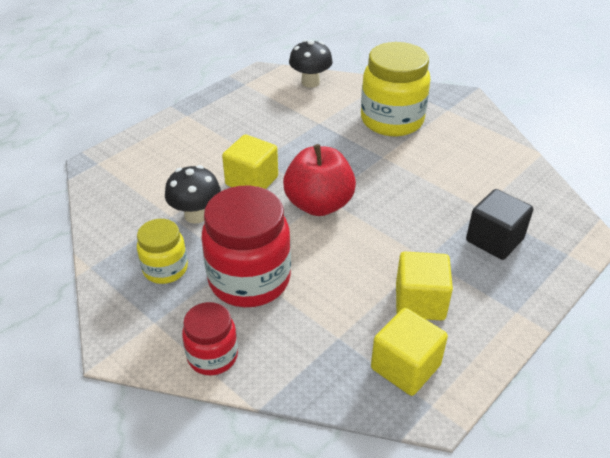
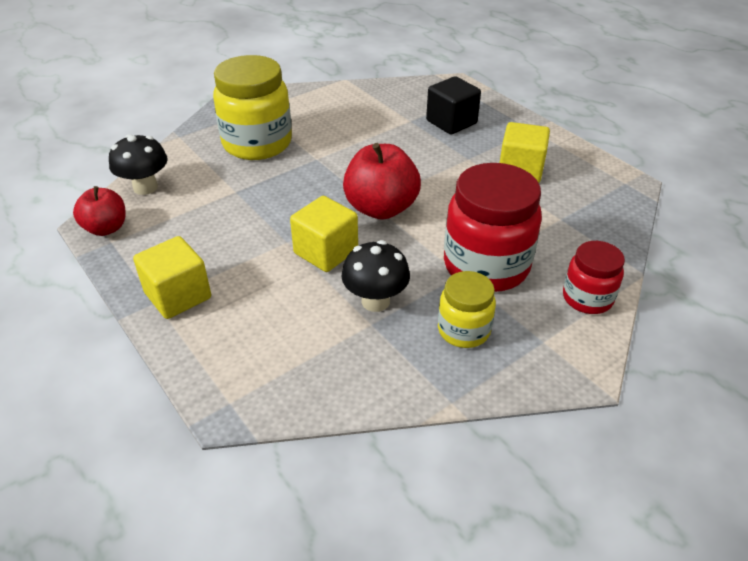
camera: 80 degrees left, 0 degrees up
yellow cube [371,308,448,396] -> yellow cube moved to [133,236,211,319]
none -> red apple [73,186,126,236]

